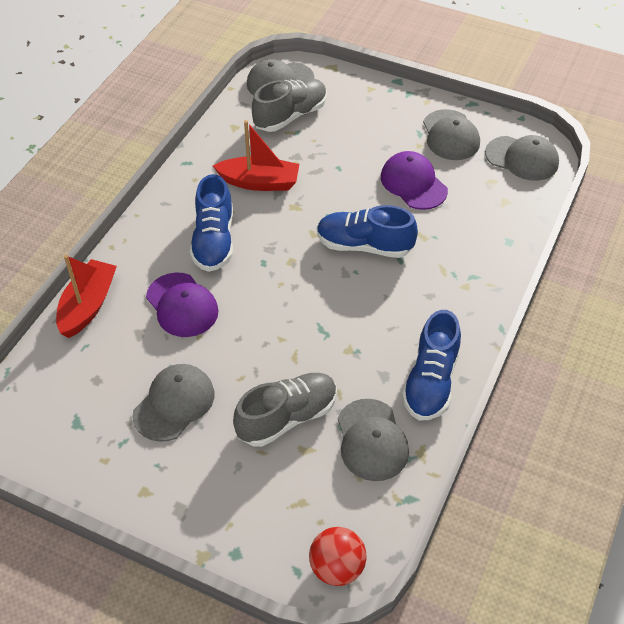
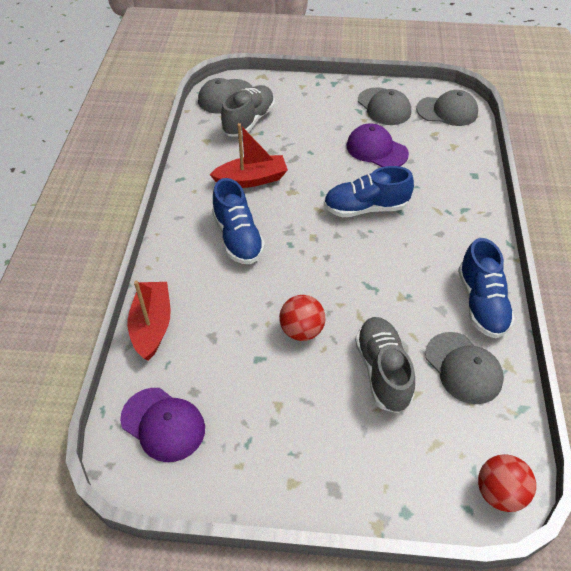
camera: 20 degrees left, 0 degrees up
grey cap [133,364,214,442] -> none
purple cap [146,273,219,337] -> purple cap moved to [120,388,205,462]
grey shoe [233,373,337,447] -> grey shoe turned 45 degrees counterclockwise [355,317,415,413]
none -> red ball [279,295,325,341]

